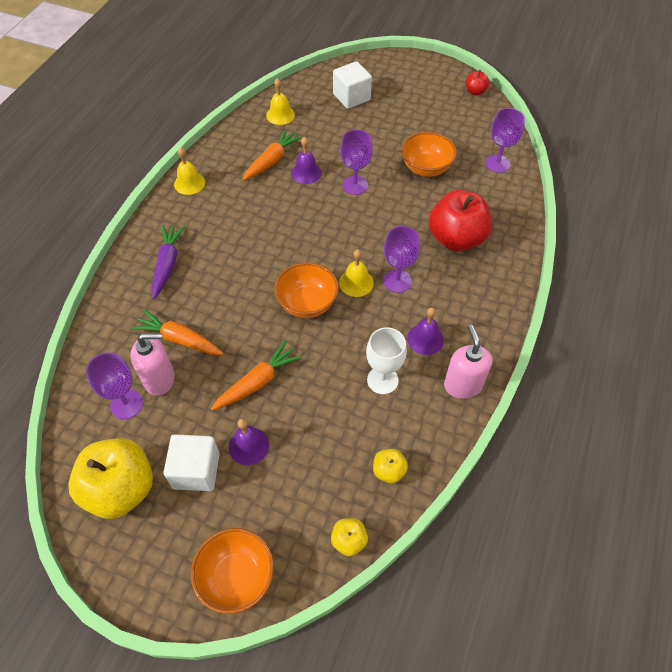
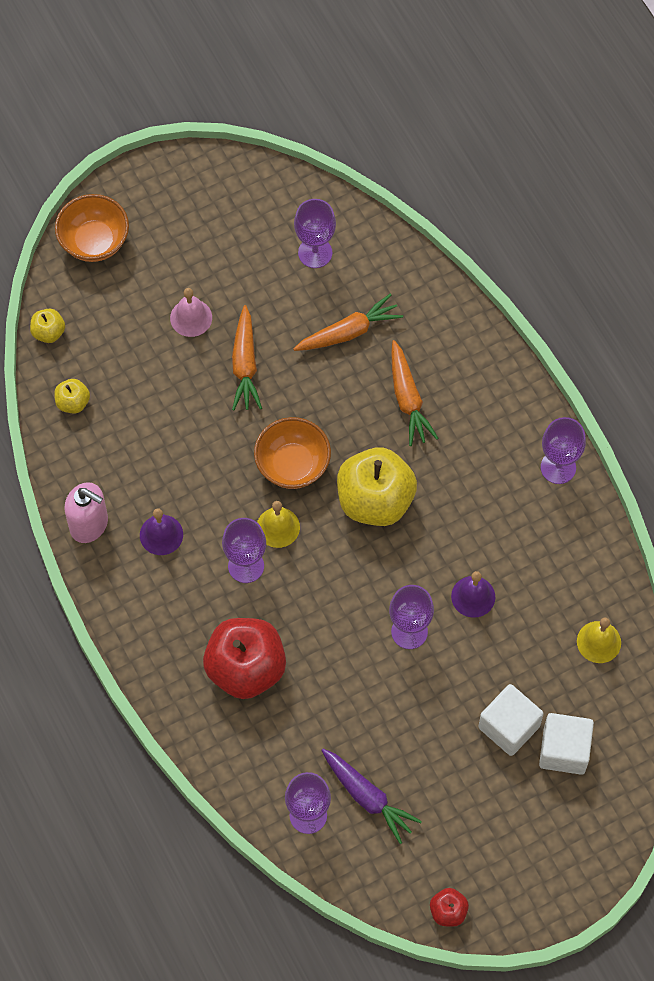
camera: 130 degrees right, 10 degrees up
yellow apple [68,438,153,519] -> yellow apple moved to [337,447,417,526]
pink soap dispenser [130,333,175,396] -> none
purple carrot [151,225,185,299] -> purple carrot moved to [321,749,422,844]
white cube [163,434,220,491] -> white cube moved to [478,684,544,756]
yellow bell [174,147,205,195] -> purple goblet [541,417,586,484]
purple bell [229,418,269,465] -> pink bell [170,288,212,337]
orange carrot [242,129,303,181] -> orange carrot moved to [391,340,439,446]
white goblet [366,327,407,394] -> none
orange bowl [401,132,457,177] -> none

